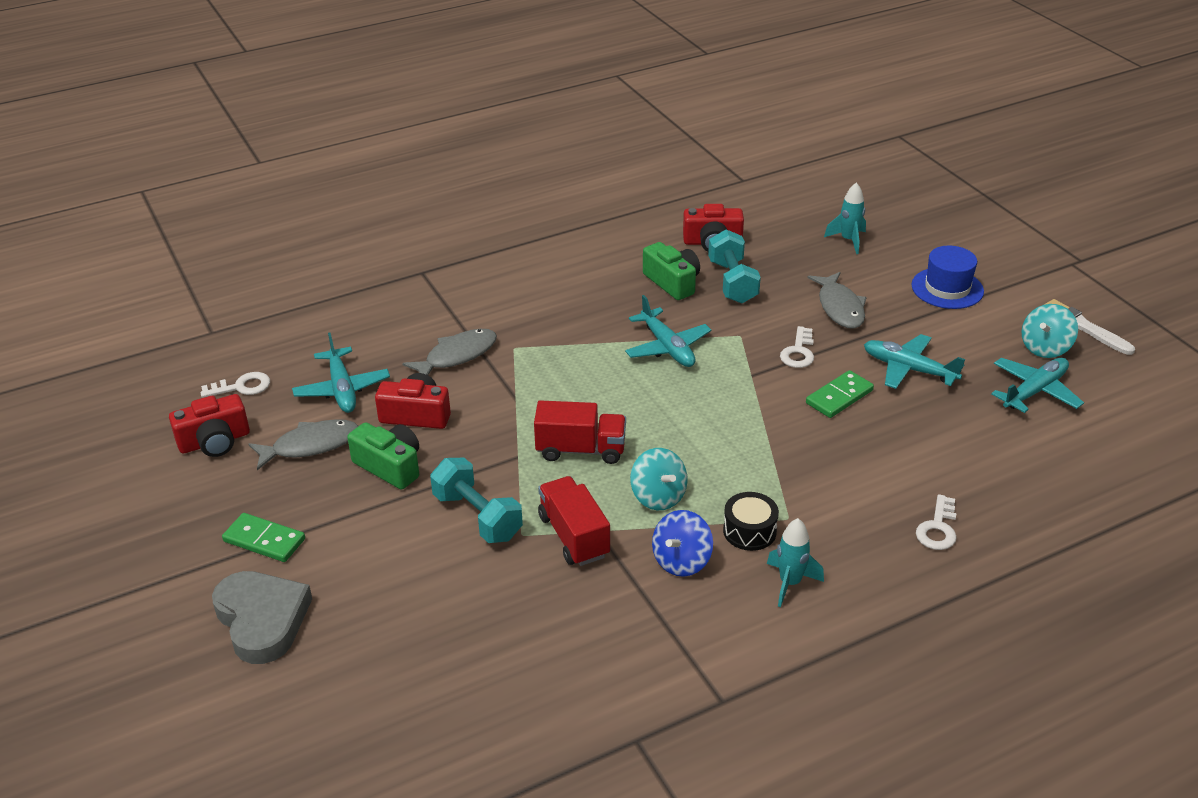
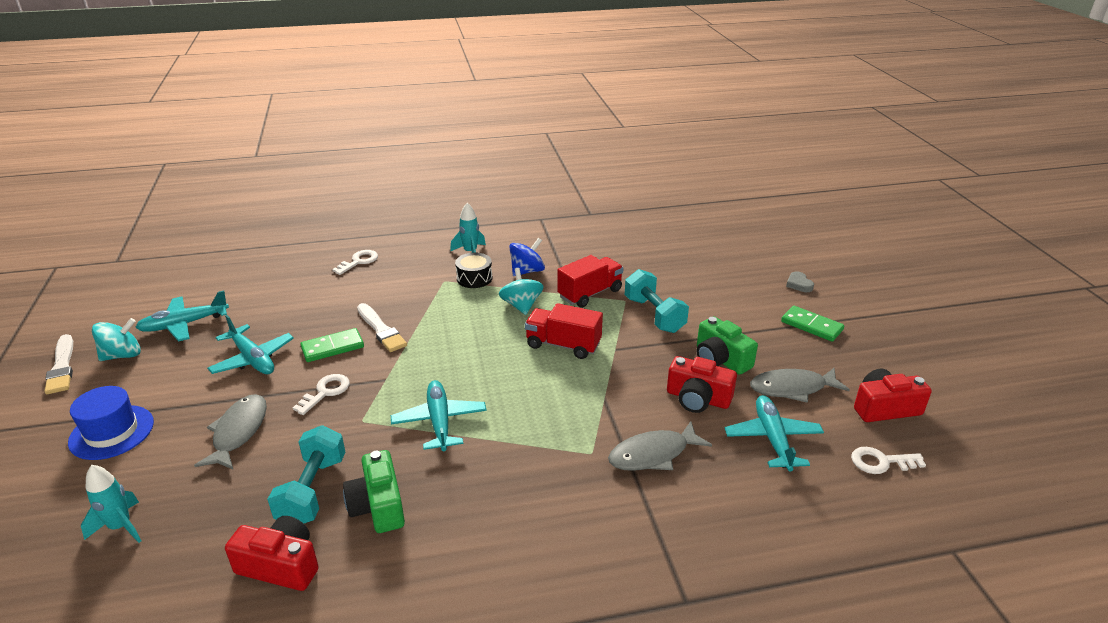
camera: 165 degrees left, 5 degrees down
grey heart [212,571,312,664] -> grey heart [786,271,814,292], size x0.43
red truck [538,476,610,566] -> red truck turned 120 degrees counterclockwise [557,255,624,308]
none -> white brush [357,303,407,352]

